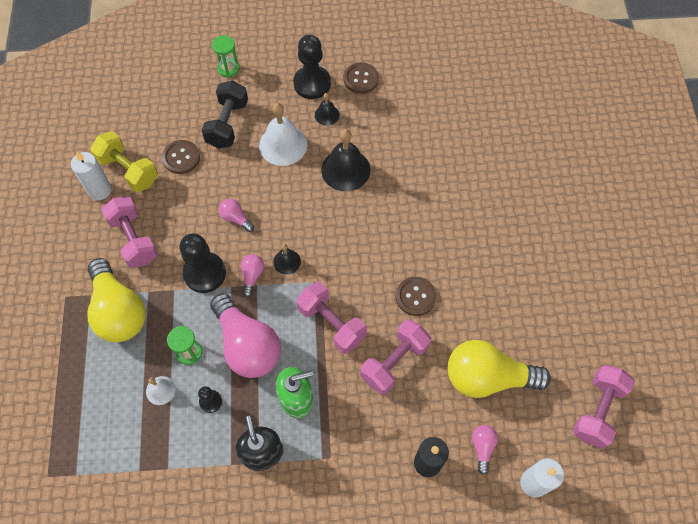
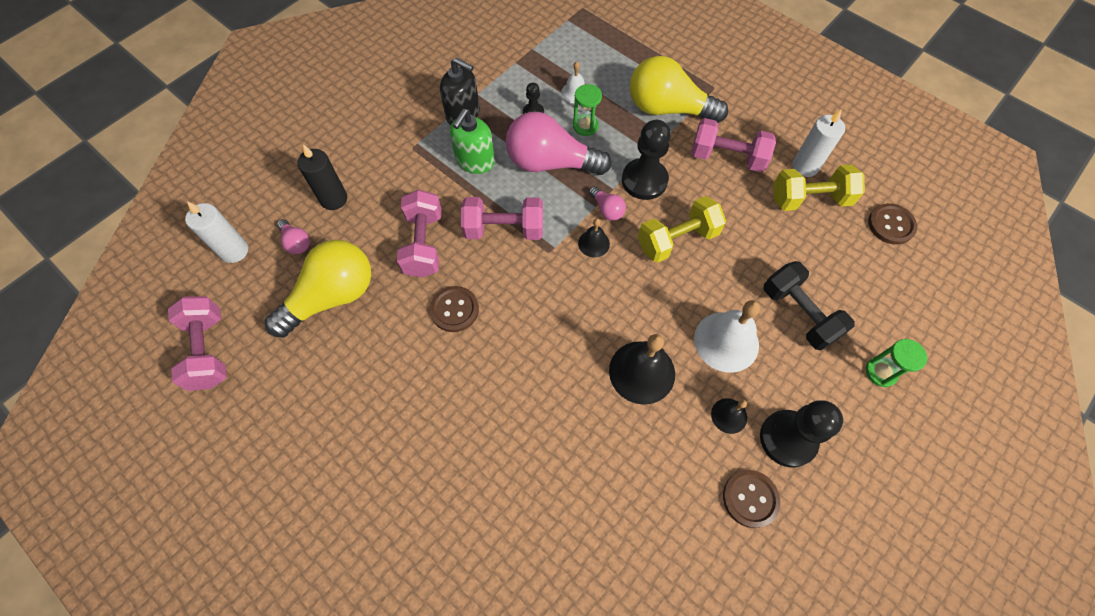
camera: 135 degrees right, 0 degrees up
brown button [162,140,200,174] -> brown button moved to [868,203,917,245]
pink light bulb [219,199,254,232] -> yellow dumbbell [638,196,726,263]

